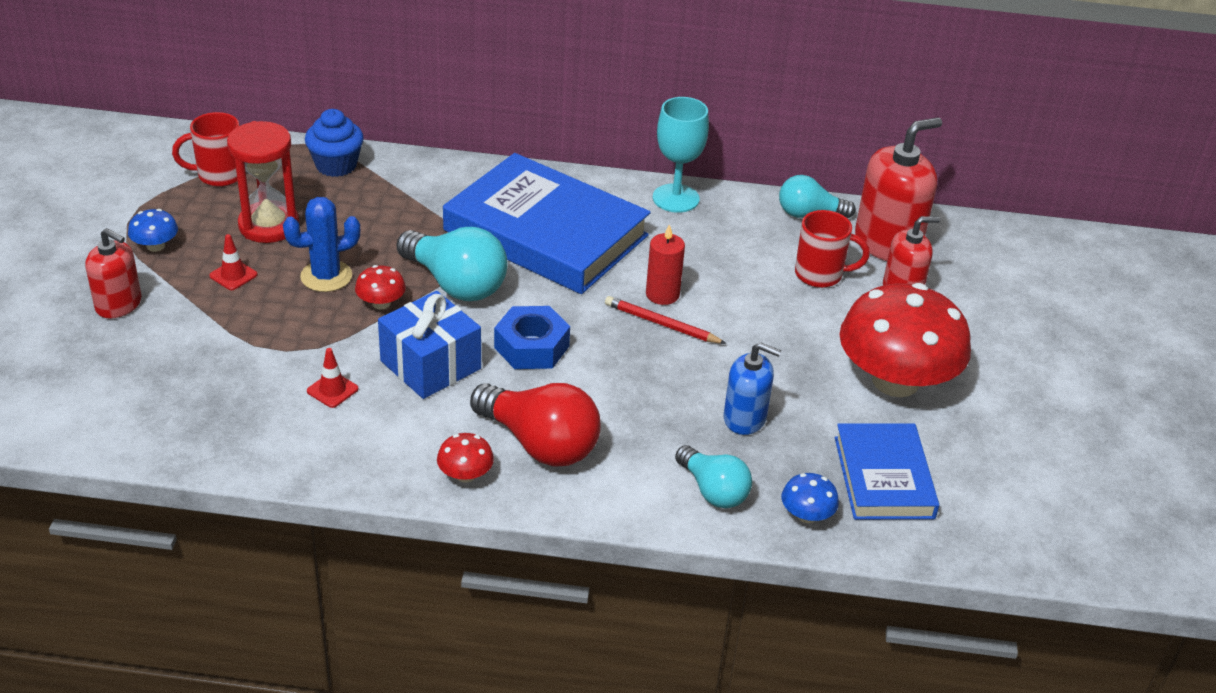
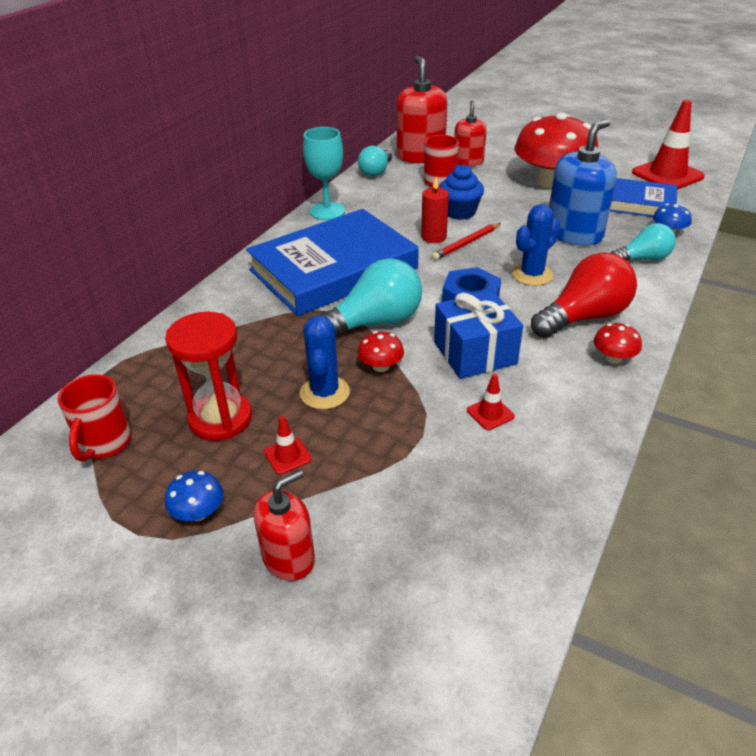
camera: 65 degrees left, 0 degrees up
blue cupcake [305,109,364,177] -> blue cupcake moved to [439,164,484,220]
blue soap dispenser [724,342,781,435] -> blue soap dispenser [549,119,617,246], size x1.62
none -> blue cactus [512,204,560,286]
none -> red traffic cone [632,100,705,190]

